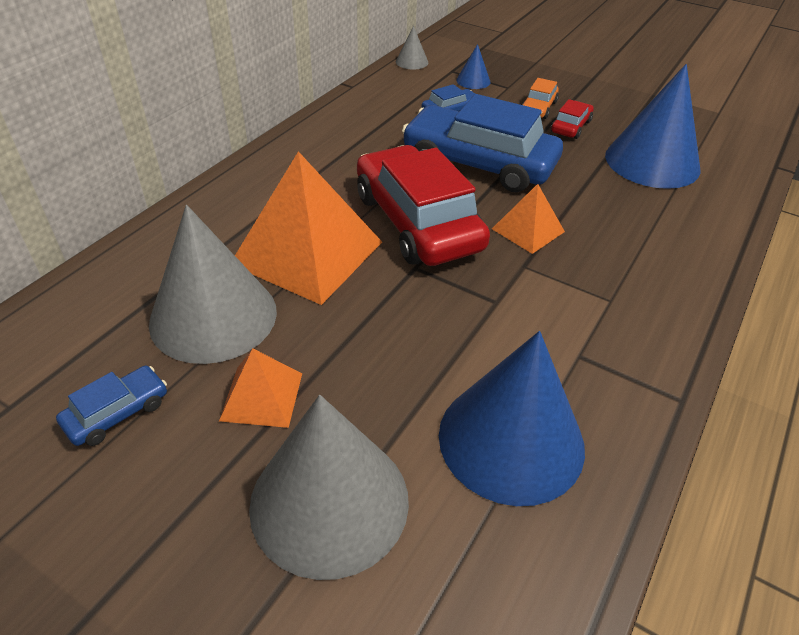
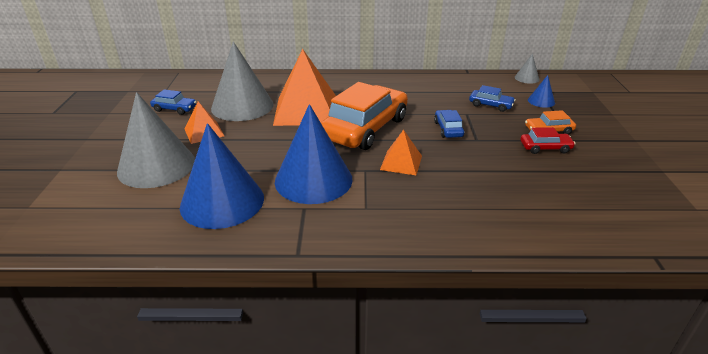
camera: 60 degrees right, 10 degrees down
red car [357,145,490,266] -> orange car [321,82,408,150]
blue car [402,94,563,193] -> blue car [434,110,464,138], size x0.44
blue cone [605,64,701,189] -> blue cone moved to [275,104,352,204]

